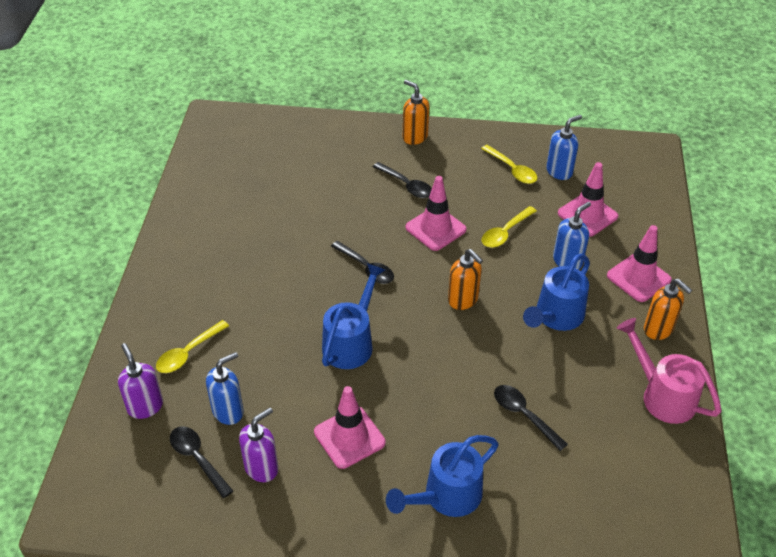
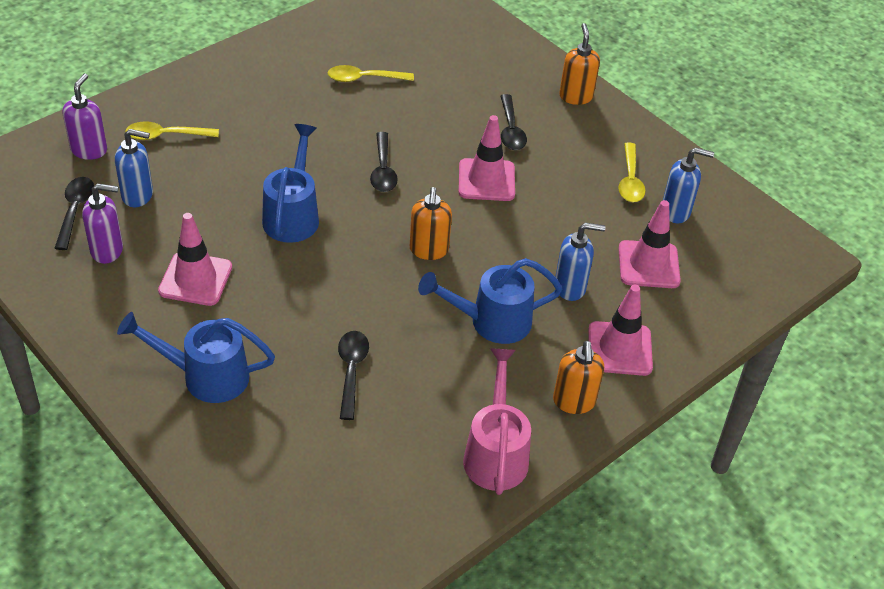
camera: 40 degrees right, 0 degrees up
blue watering can [322,263,385,369] -> blue watering can turned 60 degrees counterclockwise [262,124,319,243]
yellow spoon [482,206,537,248] -> yellow spoon moved to [328,65,414,82]

